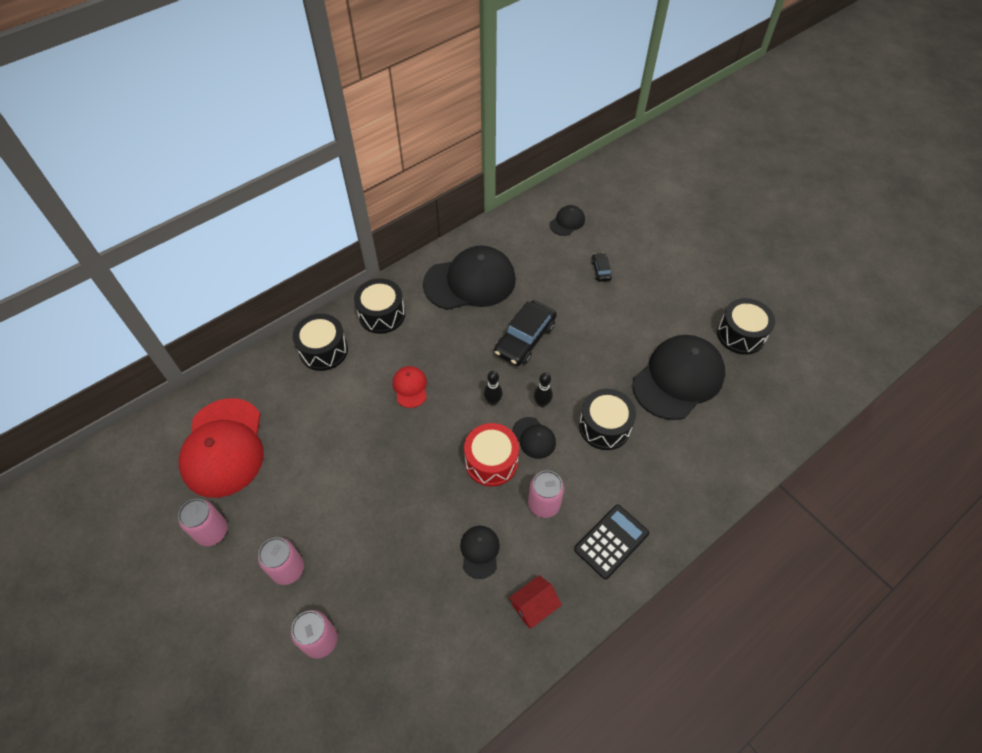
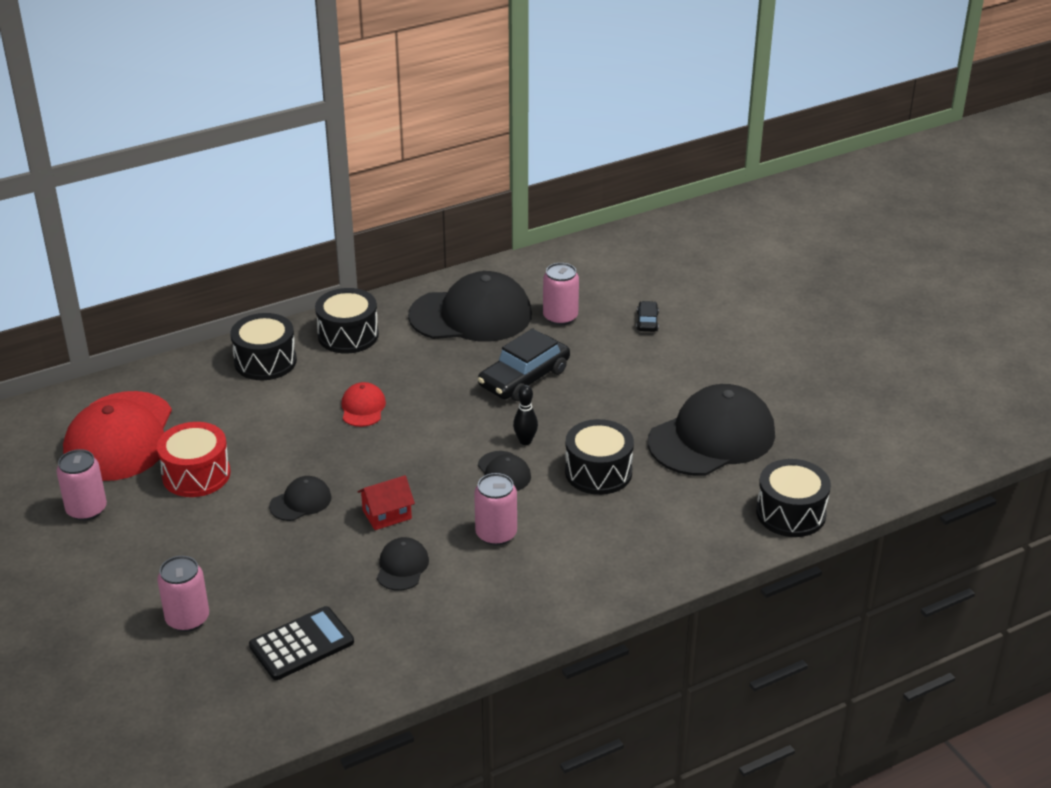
camera: 10 degrees right, 20 degrees down
pink can [258,537,304,585] -> pink can moved to [543,263,579,325]
red drum [464,423,519,487] -> red drum moved to [157,422,230,497]
black bowling pin [484,371,503,406] -> none
red house [509,575,562,628] -> red house moved to [357,475,415,530]
black cap [550,205,585,236] -> black cap moved to [269,476,332,521]
black calculator [574,505,649,579] -> black calculator moved to [249,606,354,680]
black drum [717,298,775,355] -> black drum moved to [756,459,831,537]

